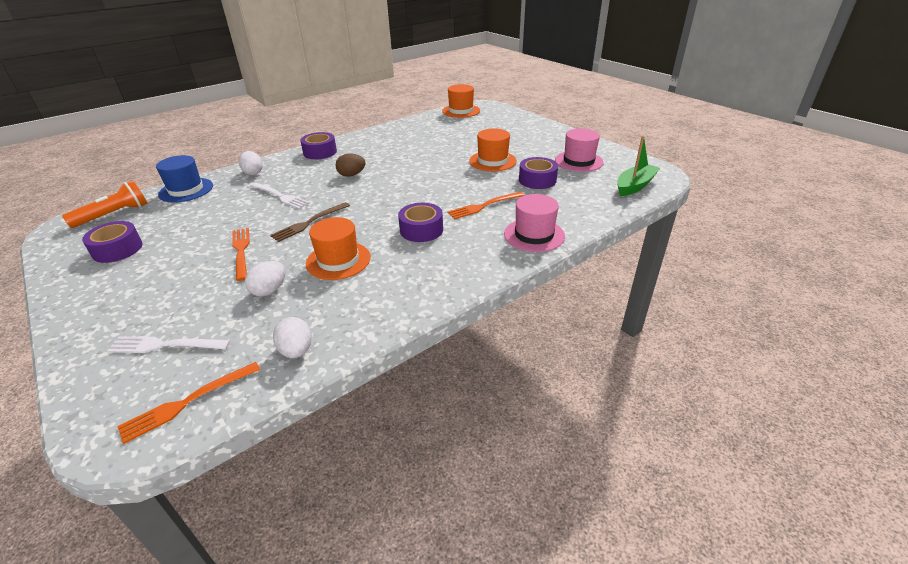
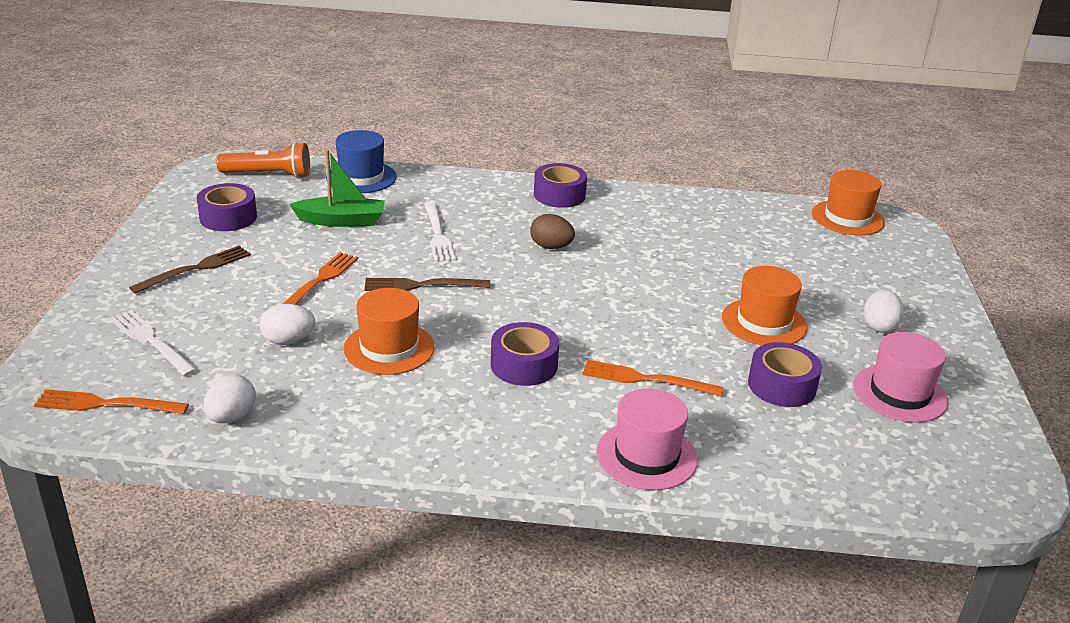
camera: 40 degrees right, 5 degrees down
white egg [239,151,263,175] -> white egg moved to [864,290,904,333]
green boat [617,136,660,196] -> green boat moved to [289,149,385,227]
none -> brown fork [129,246,251,294]

